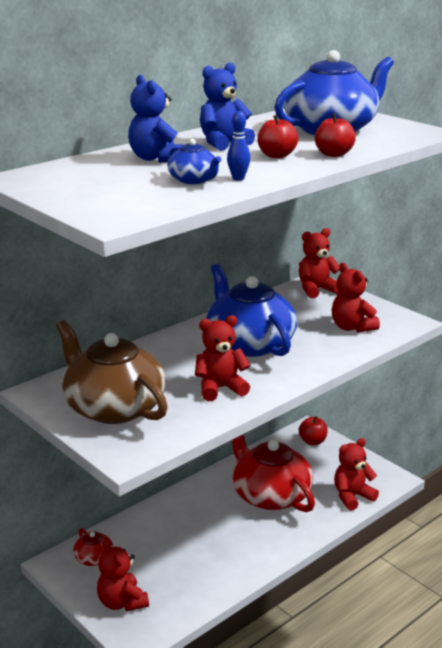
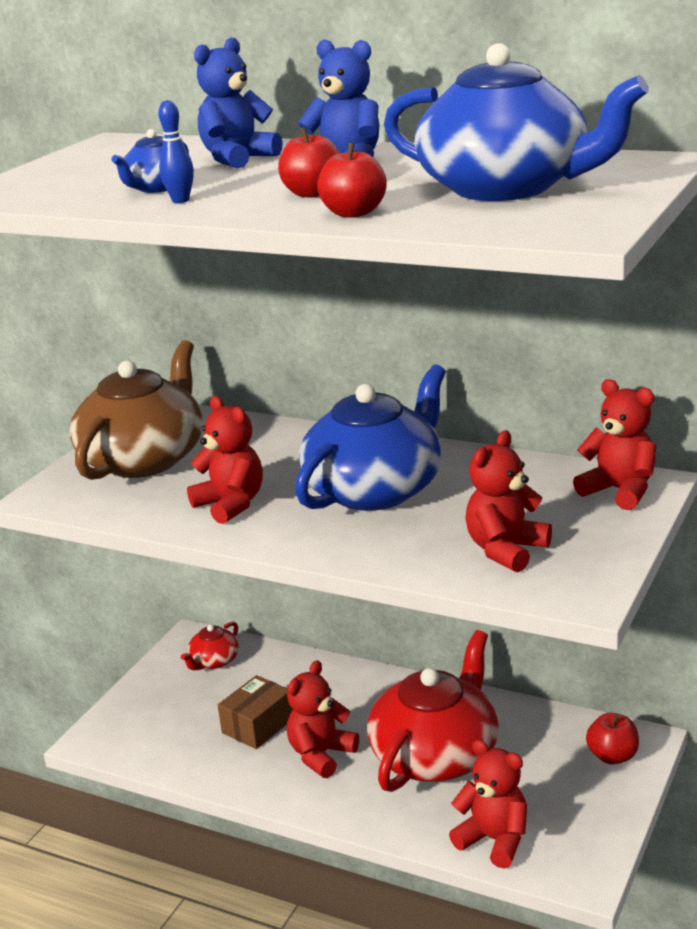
camera: 70 degrees right, 0 degrees up
red teddy bear [97,539,149,612] -> red teddy bear moved to [287,660,359,778]
none -> brown box [218,675,293,749]

